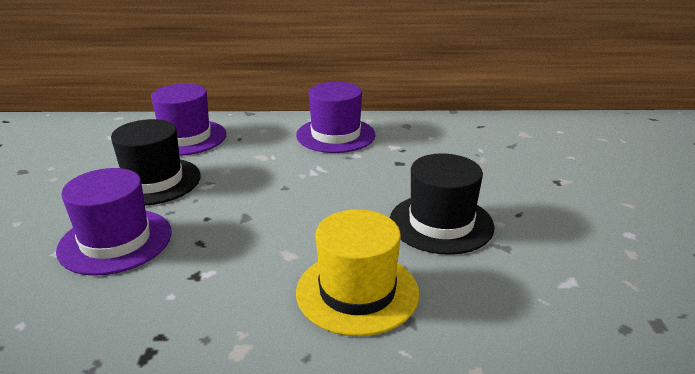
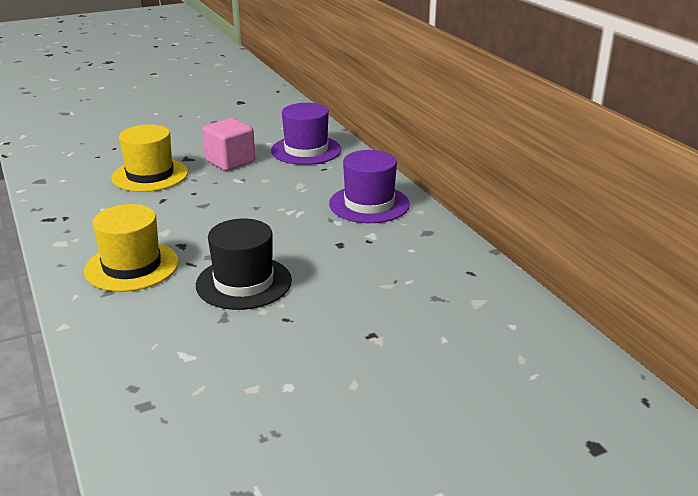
camera: 65 degrees right, 0 degrees up
purple hat [56,168,172,276] -> yellow hat [111,125,188,192]
black hat [111,119,201,206] -> pink cube [202,118,255,171]

